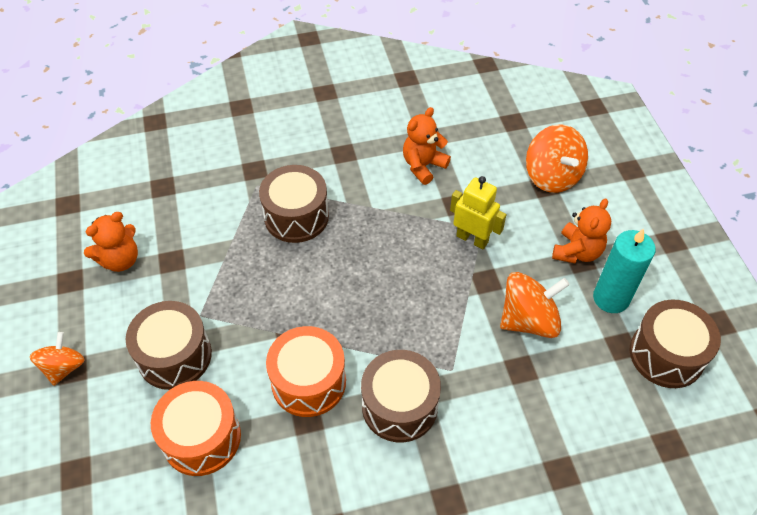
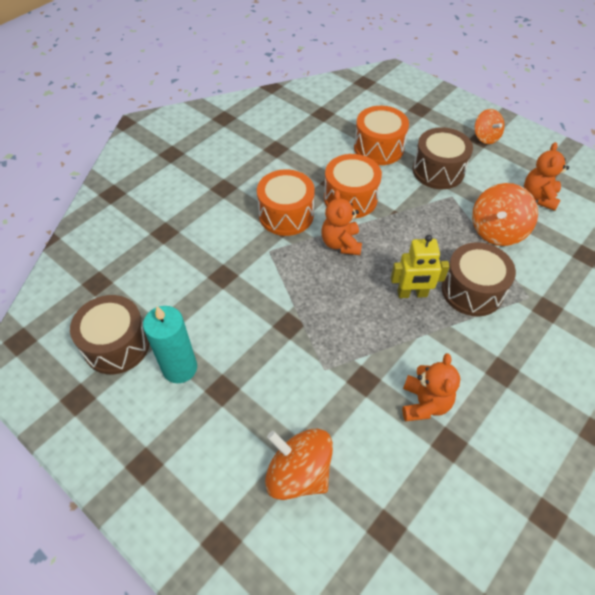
camera: 145 degrees right, 0 degrees up
brown drum [361,350,441,442] -> orange drum [257,169,315,236]
yellow robot [450,176,507,249] -> yellow robot moved to [391,235,450,298]
orange spinning top [500,272,570,338] -> orange spinning top moved to [472,183,538,246]
orange teddy bear [552,198,611,263] -> orange teddy bear moved to [321,190,362,255]

